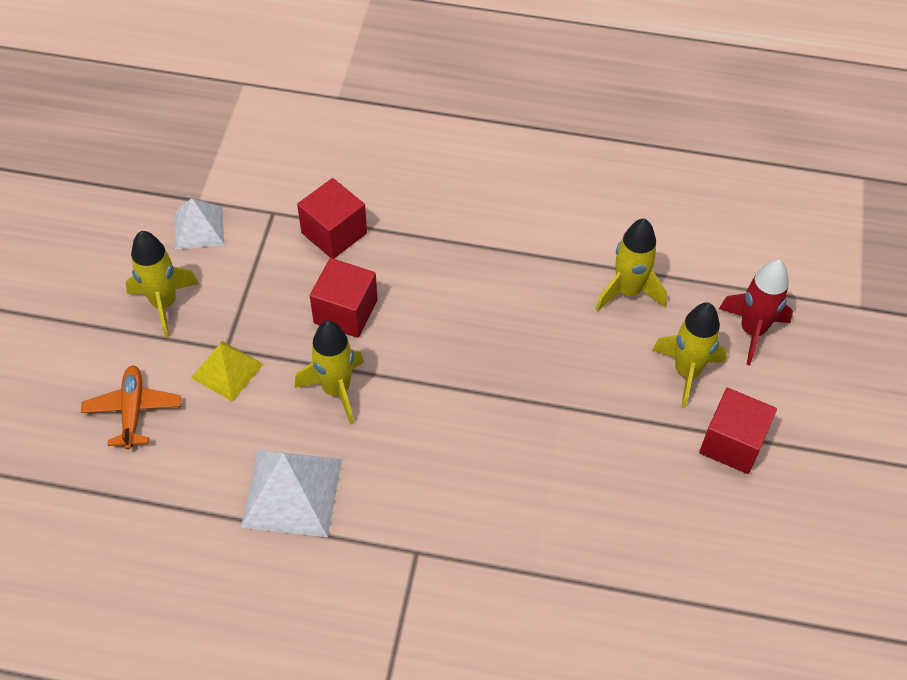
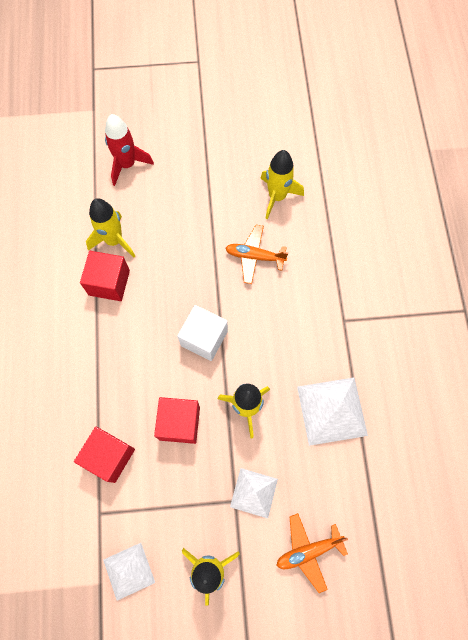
camera: 105 degrees left, 15 degrees up
yellow pyramid [191,341,263,402] -> white pyramid [230,468,278,518]
yellow rocket [652,302,727,408] -> yellow rocket moved to [260,150,304,220]
red cube [699,388,777,474] -> red cube moved to [80,251,130,301]
none -> white cube [177,305,228,361]
none -> orange plane [225,225,288,284]

